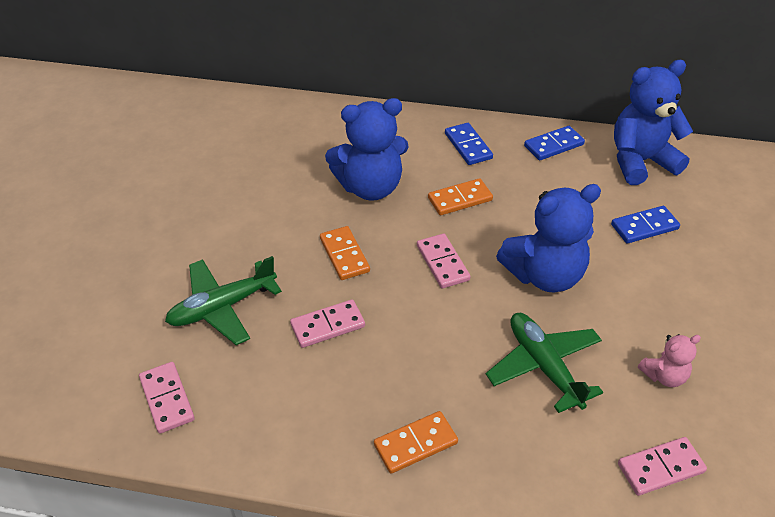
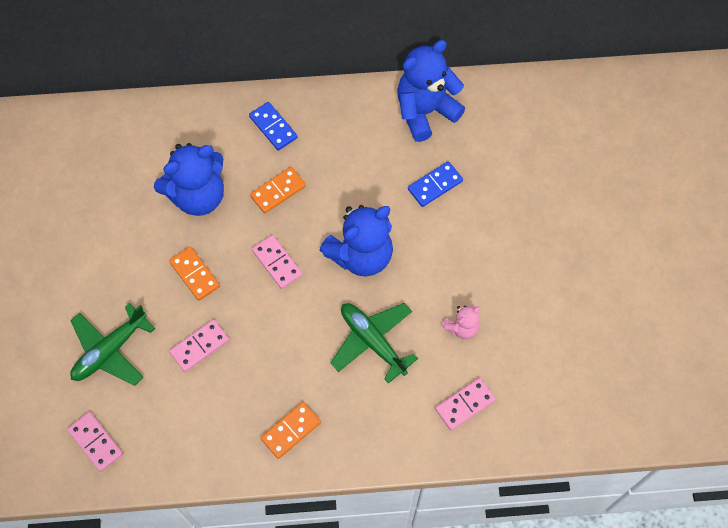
camera: 15 degrees left, 20 degrees up
blue domino [524,126,585,161] -> none

